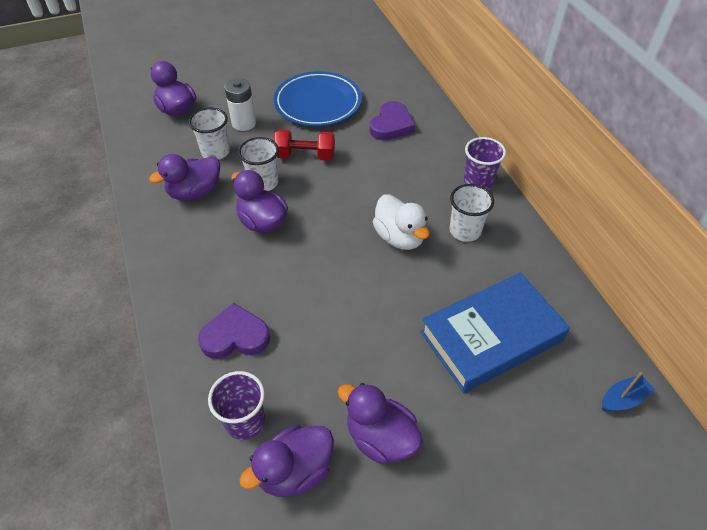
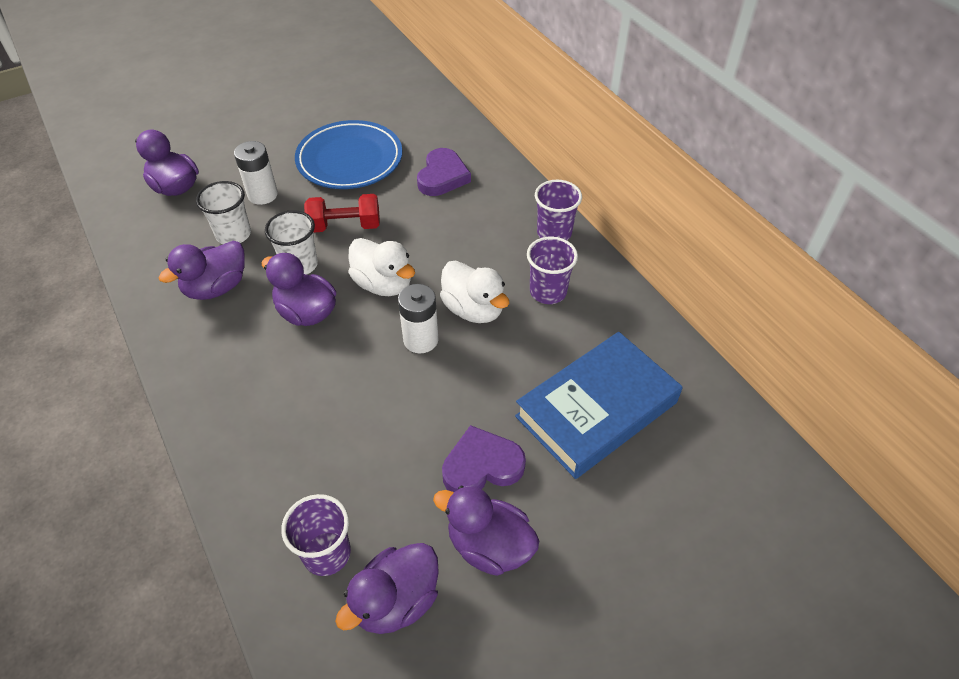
camera: 10 degrees left, 0 degrees up
purple heart [198,303,270,359] -> purple heart moved to [442,425,526,492]
white cup [450,184,494,242] -> purple cup [527,237,578,304]
blue boat [602,372,655,412] -> none
none -> white duck [348,238,415,296]
none -> white battery [398,284,439,354]

